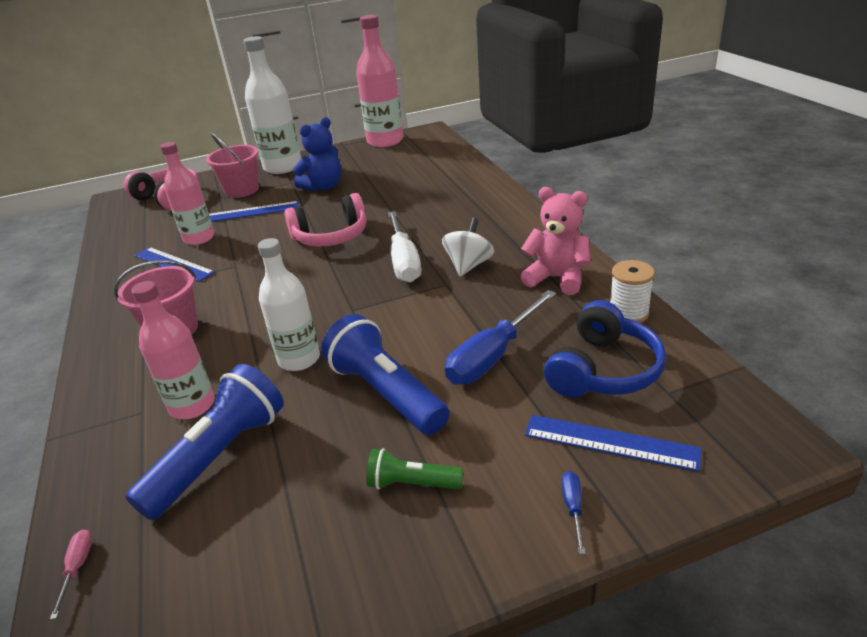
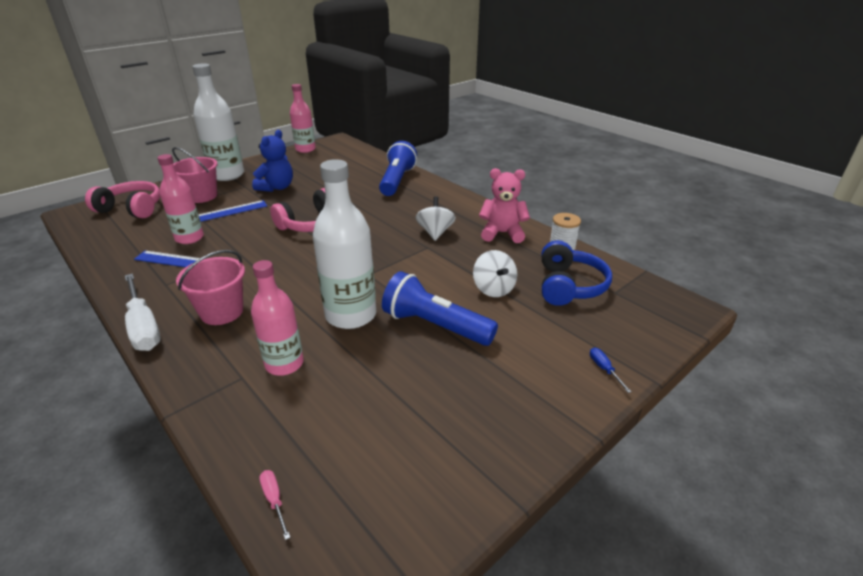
camera: 25 degrees left, 0 degrees up
blue flashlight [126,364,284,520] -> blue flashlight moved to [379,141,417,196]
white bottle [258,238,320,371] -> white bottle [313,159,376,329], size x1.51
pink bottle [356,15,404,147] -> pink bottle [290,84,316,153], size x0.66
green flashlight [366,448,463,490] -> none
white screwdriver [388,211,421,283] -> white screwdriver moved to [125,273,161,351]
blue screwdriver [445,290,556,385] -> white spinning top [473,250,517,297]
blue ruler [525,415,701,472] -> none

